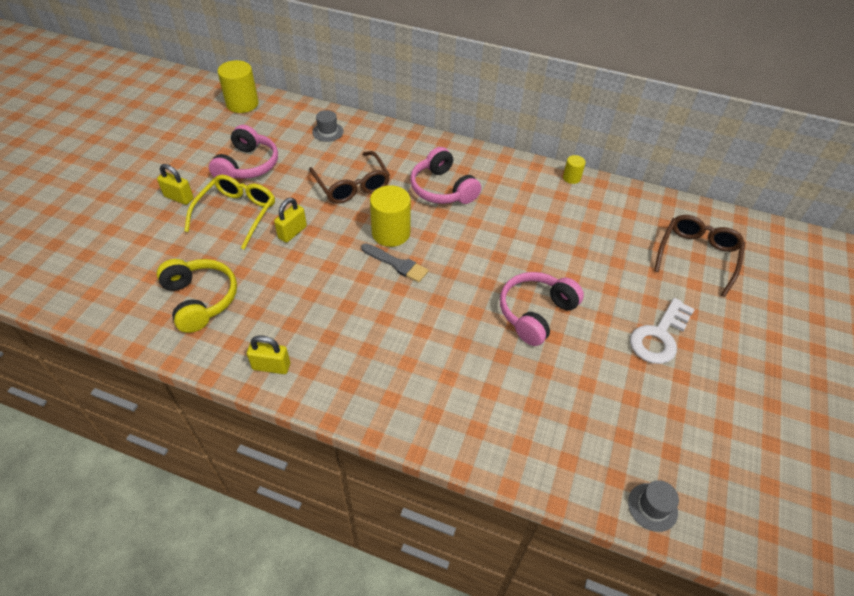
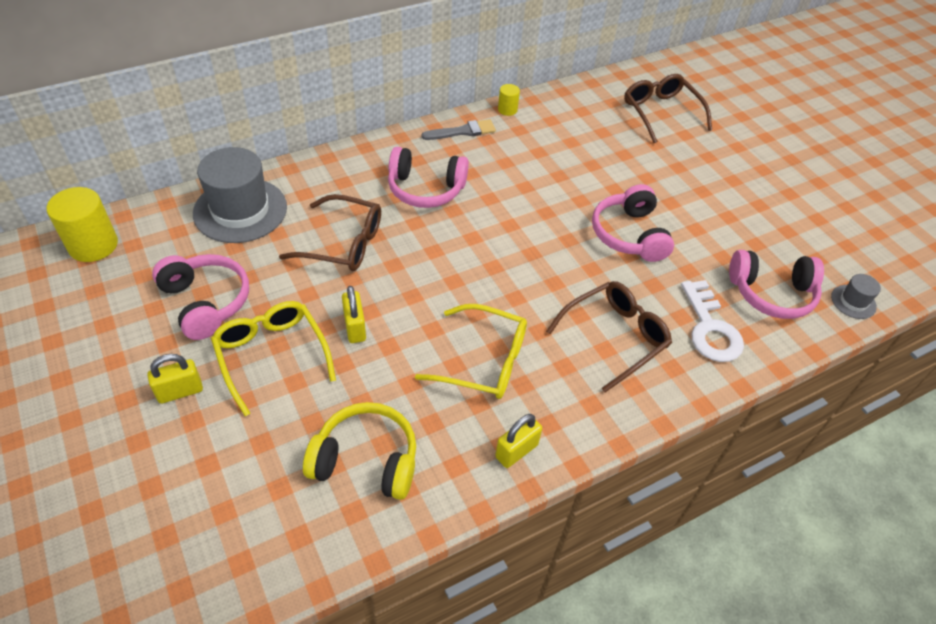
camera: 50 degrees left, 0 degrees up
grey hat [312,110,344,142] -> grey hat [193,147,287,243], size x2.19
grey brush [361,243,429,283] -> grey brush moved to [421,119,496,140]
yellow cylinder [370,185,411,247] -> none
white key [630,298,695,364] -> white key moved to [681,280,744,362]
none -> yellow glasses [415,304,527,399]
none -> brown glasses [546,281,672,392]
none -> pink headphones [729,250,824,319]

